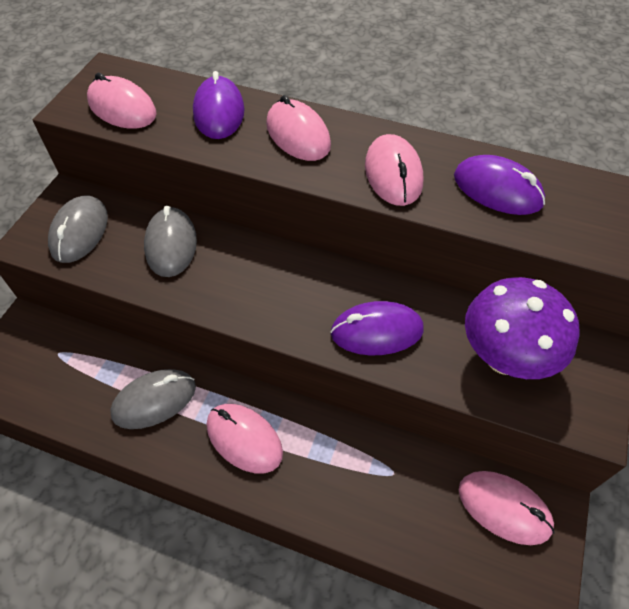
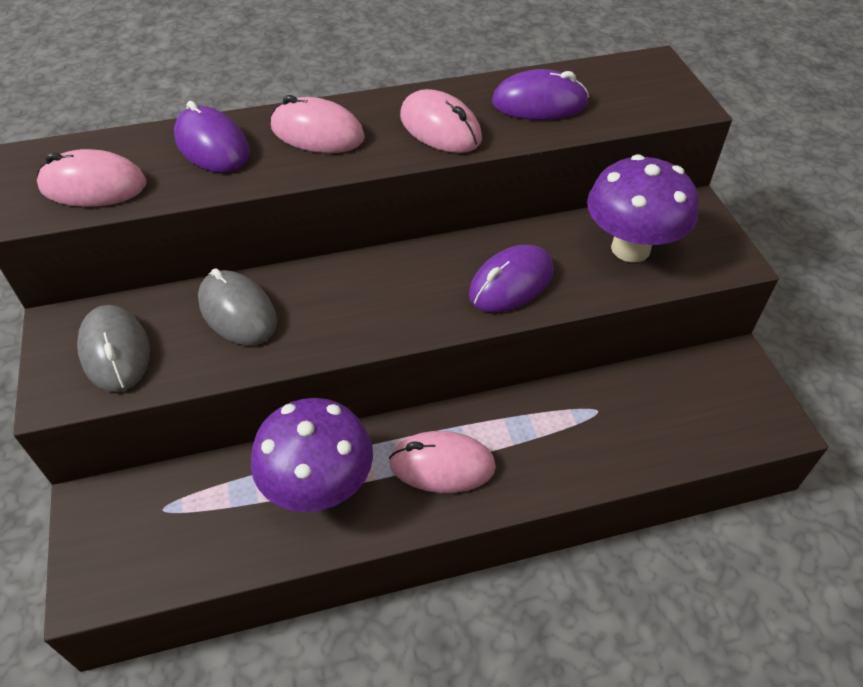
camera: 35 degrees left, 5 degrees down
grey mouse [110,369,196,429] -> purple mushroom [251,398,373,512]
pink mouse [459,471,554,545] -> none

